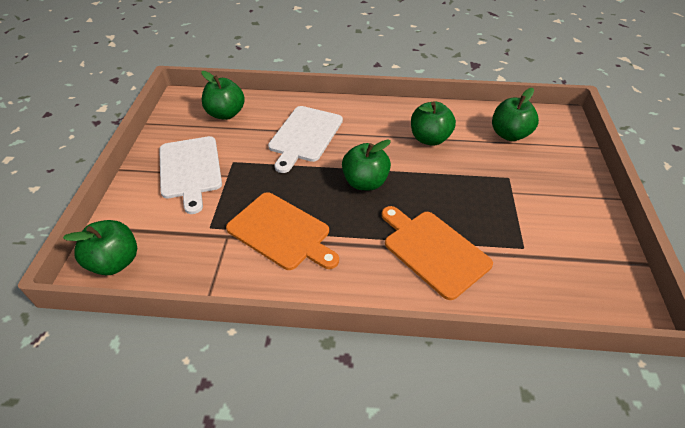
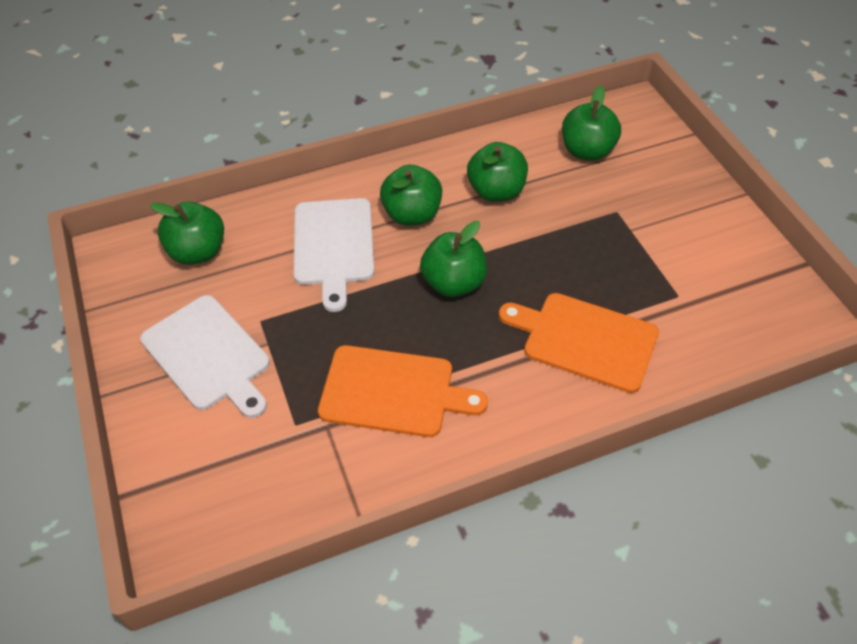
camera: 25 degrees left, 5 degrees up
green apple [63,220,137,275] -> green apple moved to [380,165,442,226]

